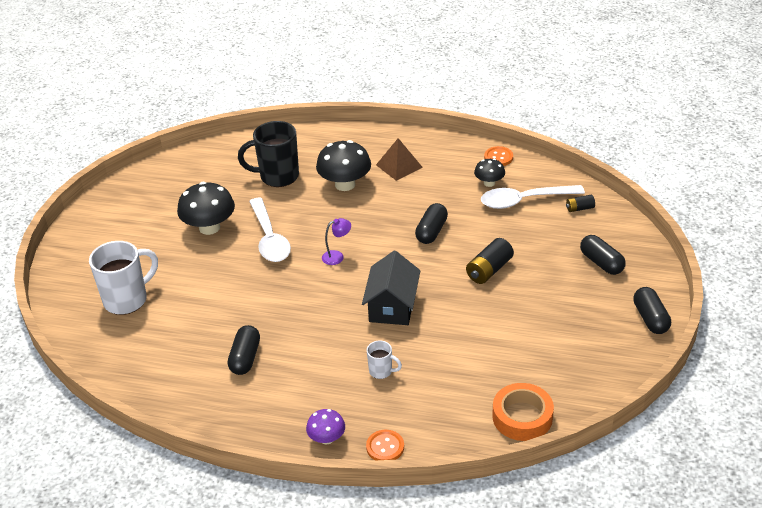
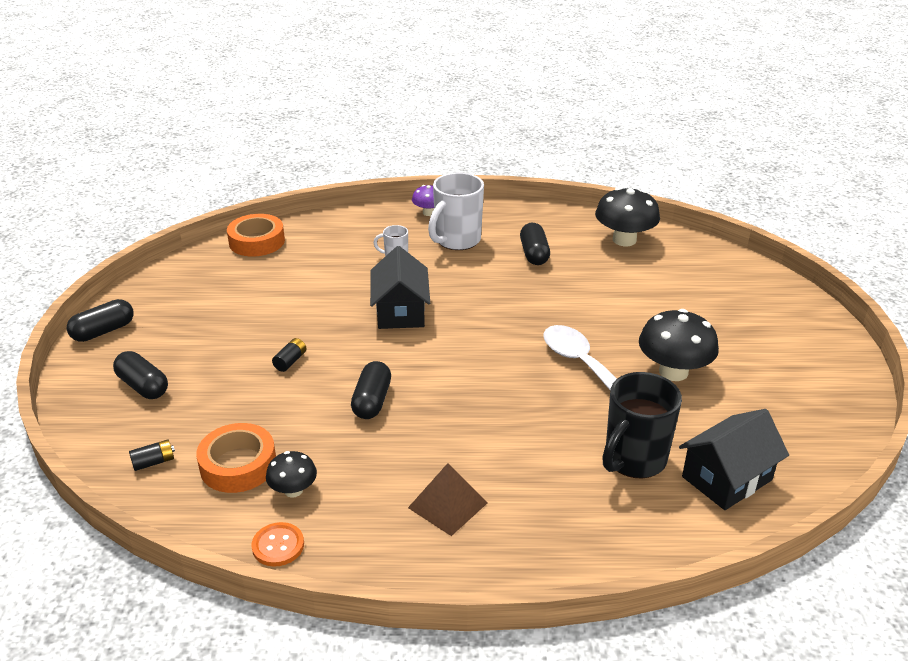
camera: 165 degrees right, 5 degrees down
white mug [89,241,158,315] -> white mug moved to [428,172,484,250]
black mug [238,121,299,187] -> black mug turned 150 degrees clockwise [603,372,682,478]
black mushroom [316,140,371,191] -> black mushroom moved to [595,187,660,246]
purple lamp [322,218,351,265] -> none
orange button [366,430,404,460] -> none
black battery [466,238,514,284] -> black battery [272,338,306,372], size x0.57
white spoon [481,185,585,209] -> orange tape [196,423,276,493]
black capsule [633,287,671,334] -> black capsule turned 75 degrees clockwise [67,299,134,342]
none -> black house [679,409,789,510]

